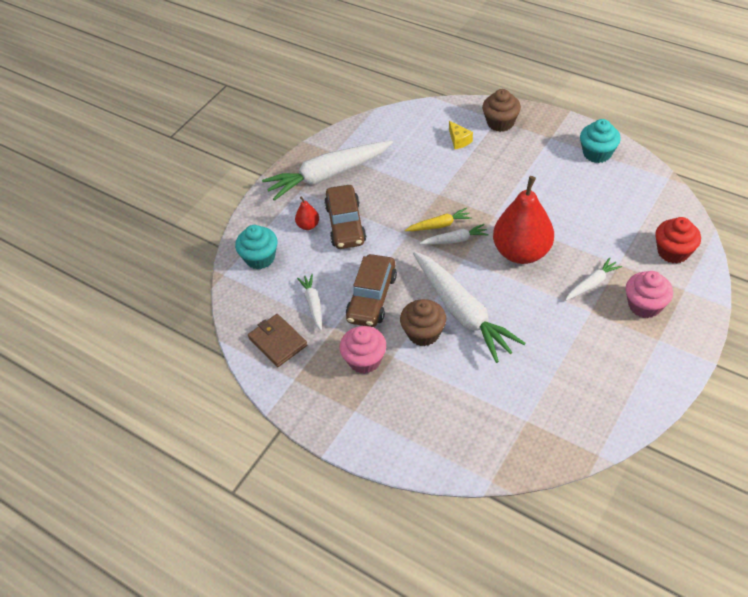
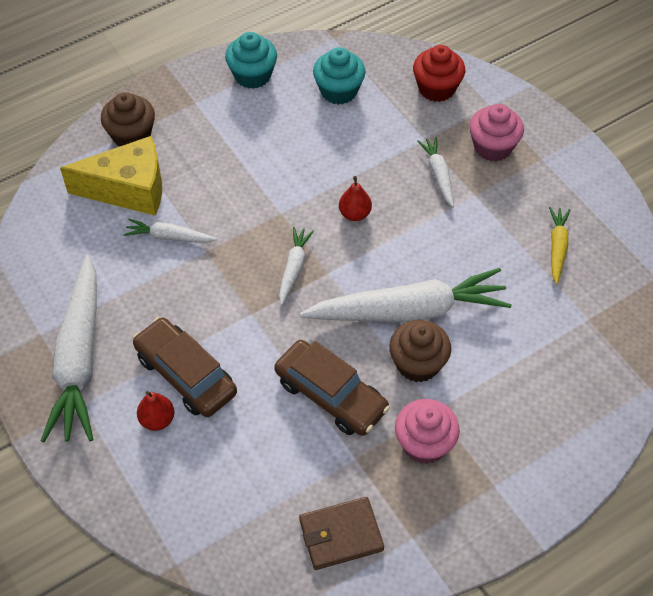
camera: 70 degrees left, 5 degrees up
turquoise cupcake [235,225,277,269] -> turquoise cupcake moved to [313,47,366,105]
white carrot [297,274,322,331] -> white carrot moved to [124,219,217,243]
brown car [324,185,366,249] -> brown car turned 150 degrees counterclockwise [132,317,237,417]
yellow carrot [405,208,472,231] -> yellow carrot moved to [549,207,570,284]
yellow cheese [449,121,473,149] -> yellow cheese [60,136,162,216], size x2.23
red pear [493,176,554,264] -> red pear [339,176,372,221], size x0.43

